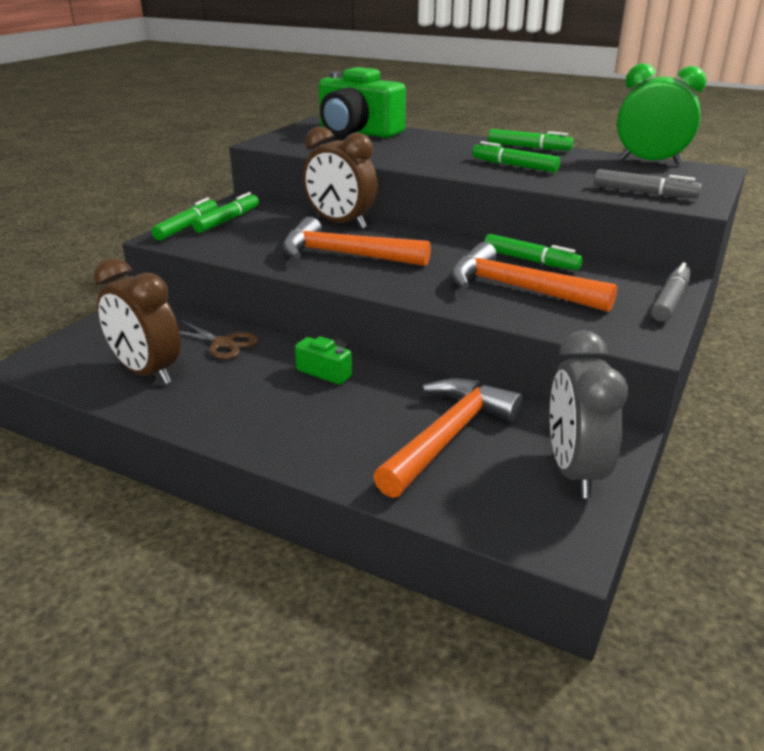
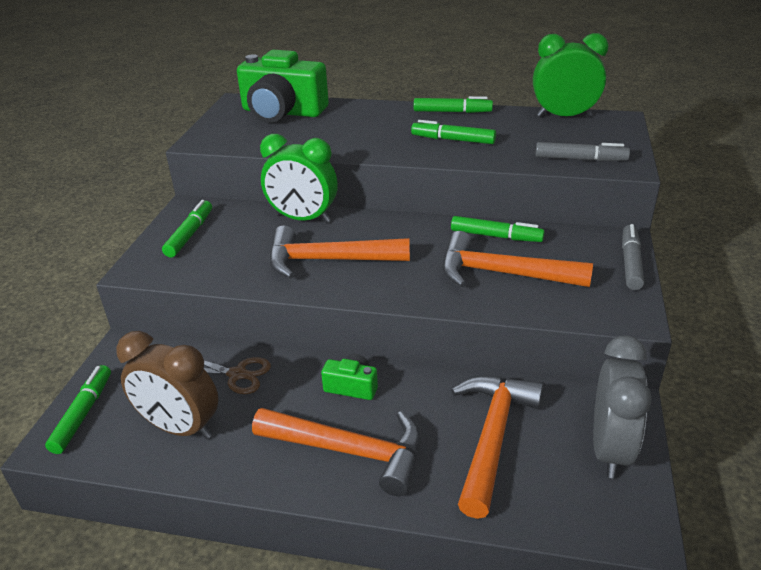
camera: 15 degrees left, 5 degrees up
green marker [152,197,218,241] -> green marker moved to [45,365,111,454]
brown clock [303,126,378,229] -> green clock [260,134,338,223]
grey clock [550,330,628,498] -> grey clock turned 150 degrees counterclockwise [593,336,652,478]
none -> orange hammer [252,408,421,496]

